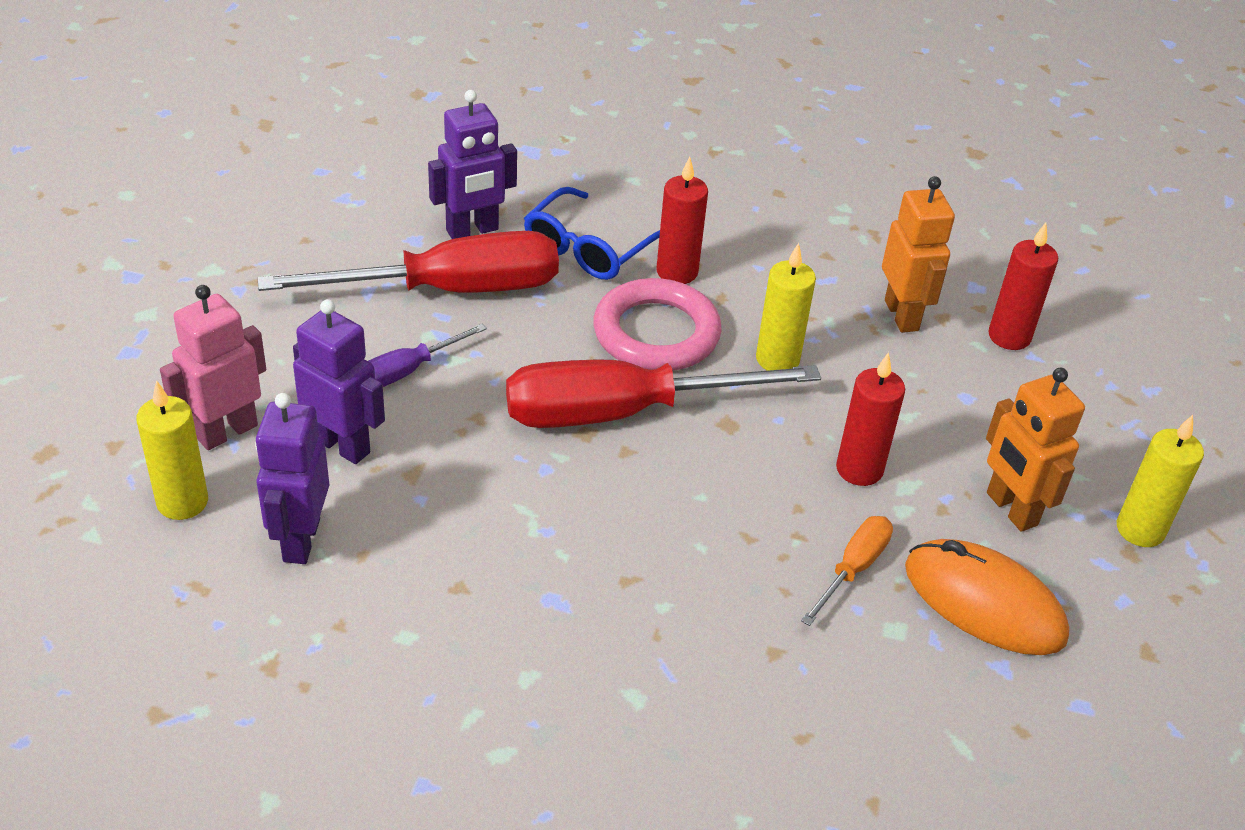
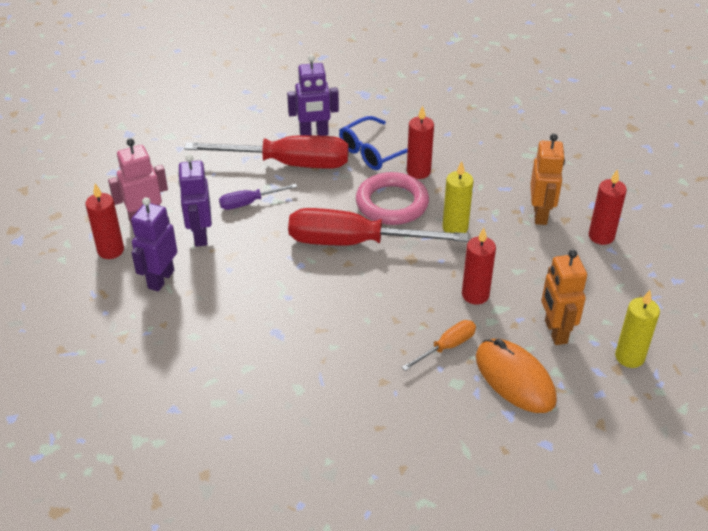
camera: 20 degrees right, 0 degrees up
yellow candle [136,380,208,520] -> red candle [86,184,124,259]
purple robot [293,299,385,464] -> purple robot turned 150 degrees counterclockwise [178,154,212,247]

